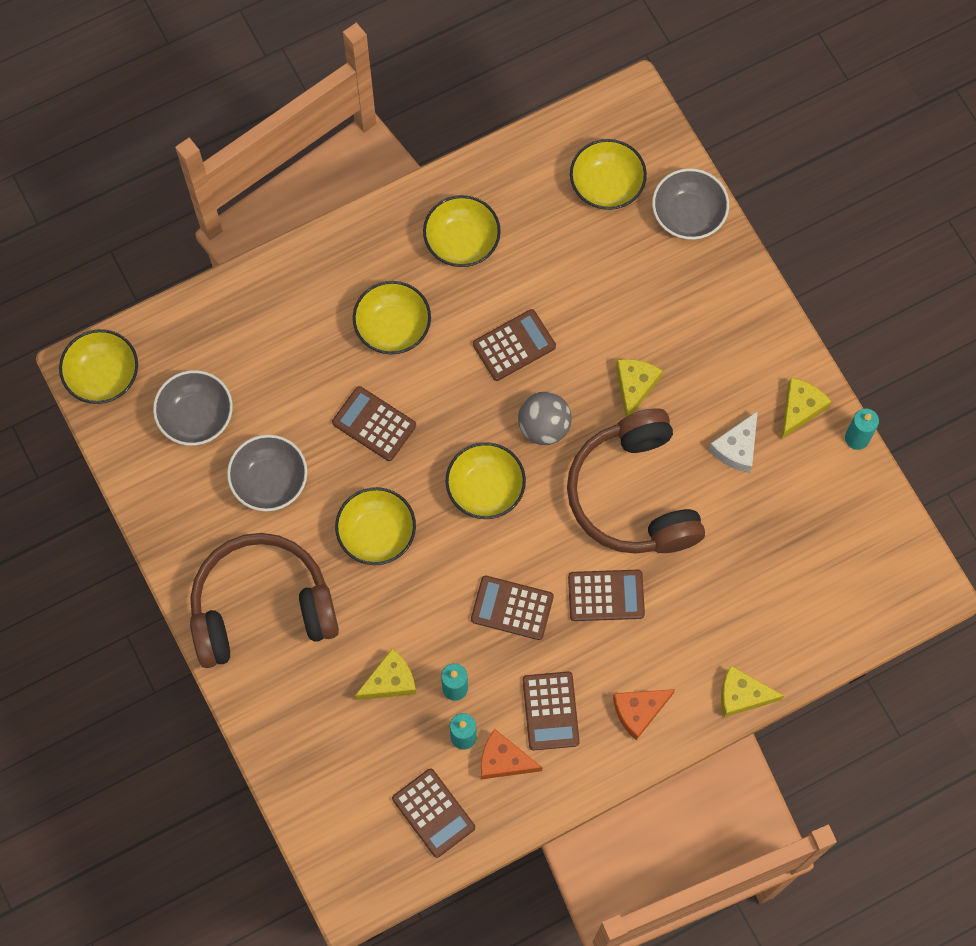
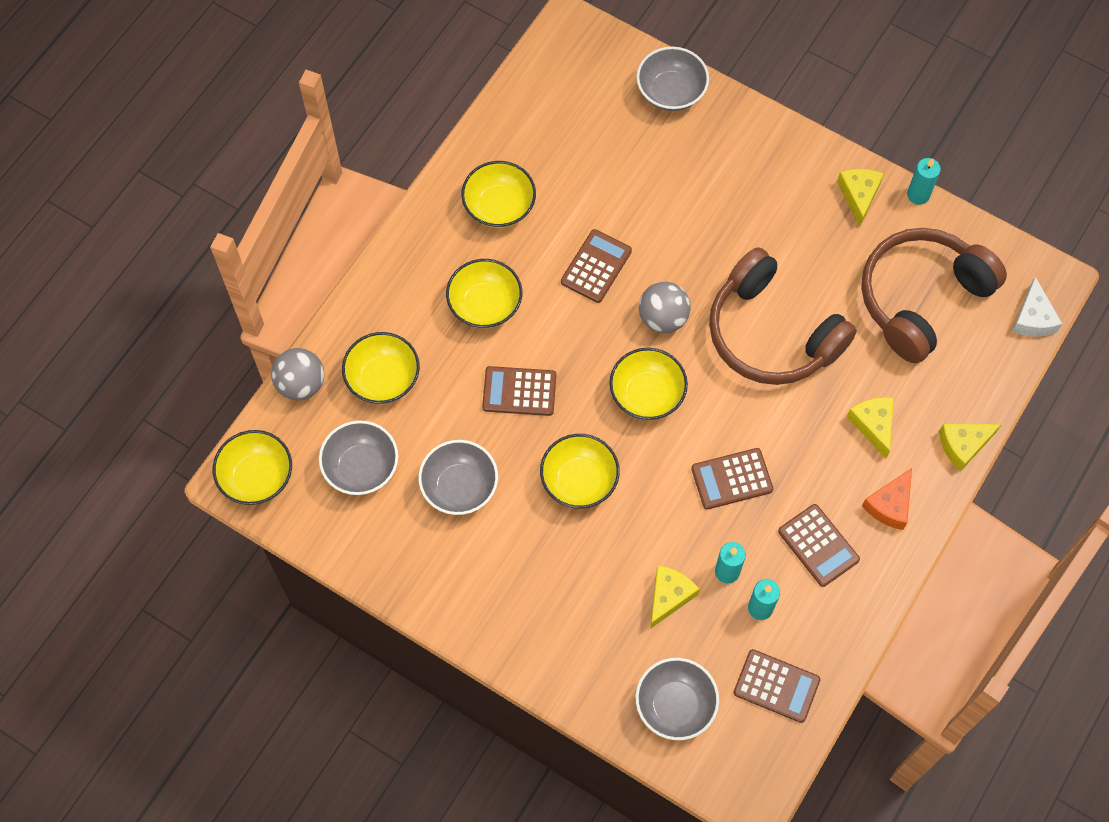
camera: 30 degrees left, 5 degrees down
brown headphones [190,533,339,668] -> brown headphones moved to [861,228,1007,363]
orange cheese [481,729,543,779] -> none
brown calculator [568,570,645,621] -> none
yellow bowl [570,139,647,210] -> yellow bowl moved to [342,332,420,404]
yellow cheese [616,359,663,417] -> yellow cheese moved to [847,397,894,458]
white cheese [709,411,758,473] -> white cheese moved to [1012,277,1062,337]
none -> grey ball [271,348,324,400]
none -> grey bowl [635,658,719,740]

